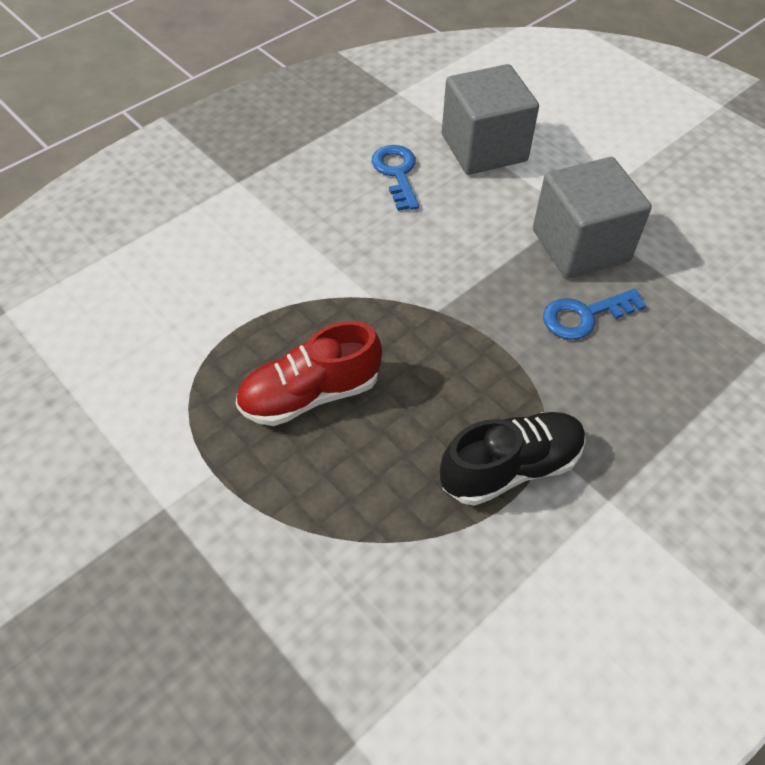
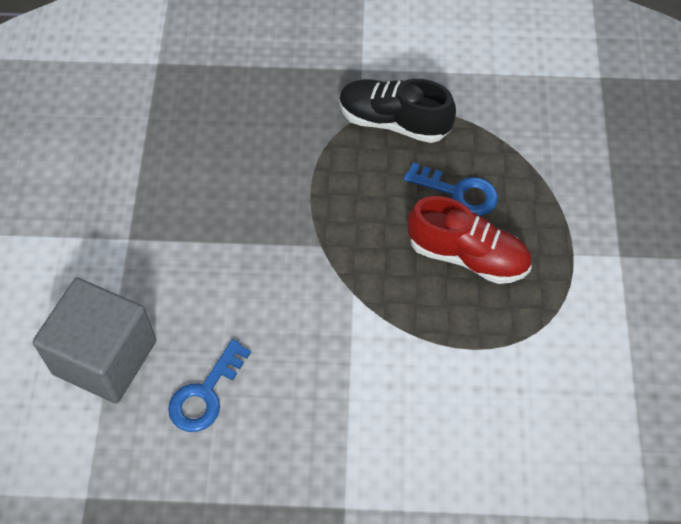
camera: 135 degrees left, 5 degrees up
grey cube [533,157,652,279] -> none
blue key [543,289,647,340] -> blue key moved to [404,163,498,216]

